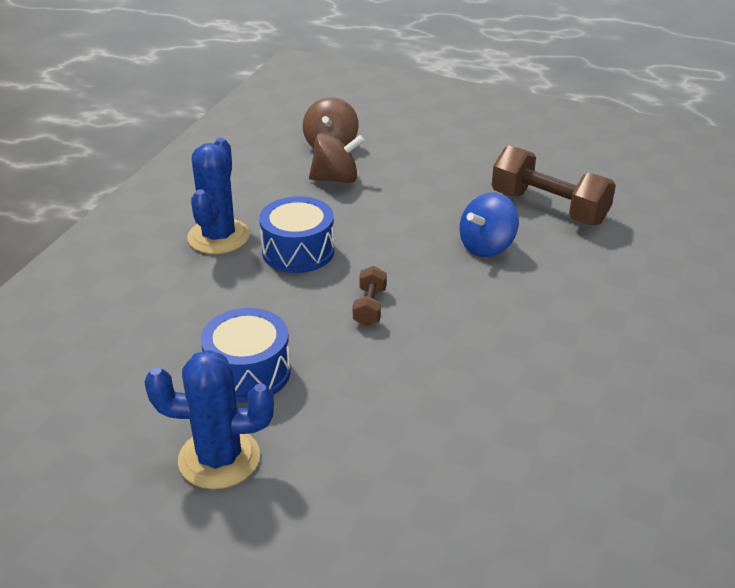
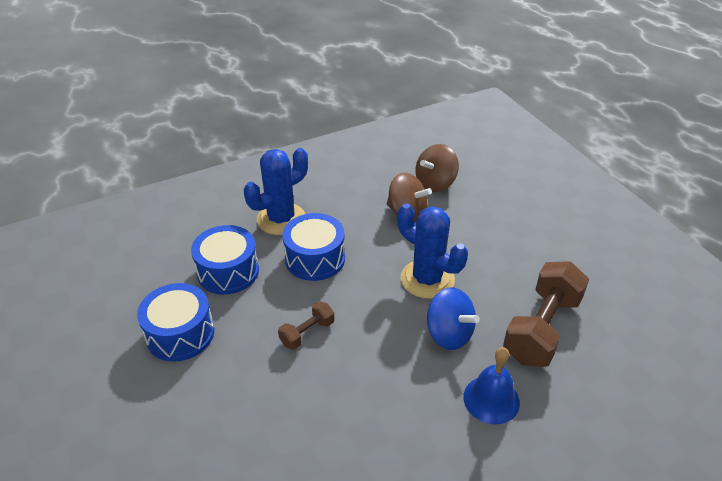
camera: 40 degrees right, 5 degrees up
blue cactus [144,350,274,489] -> blue cactus moved to [398,203,468,299]
blue spinning top [460,192,519,257] -> blue spinning top turned 135 degrees counterclockwise [427,287,480,350]
brown dumbbell [492,146,616,225] -> brown dumbbell turned 45 degrees clockwise [503,261,589,367]
none -> blue drum [191,225,259,295]
none -> blue bell [463,347,520,424]

